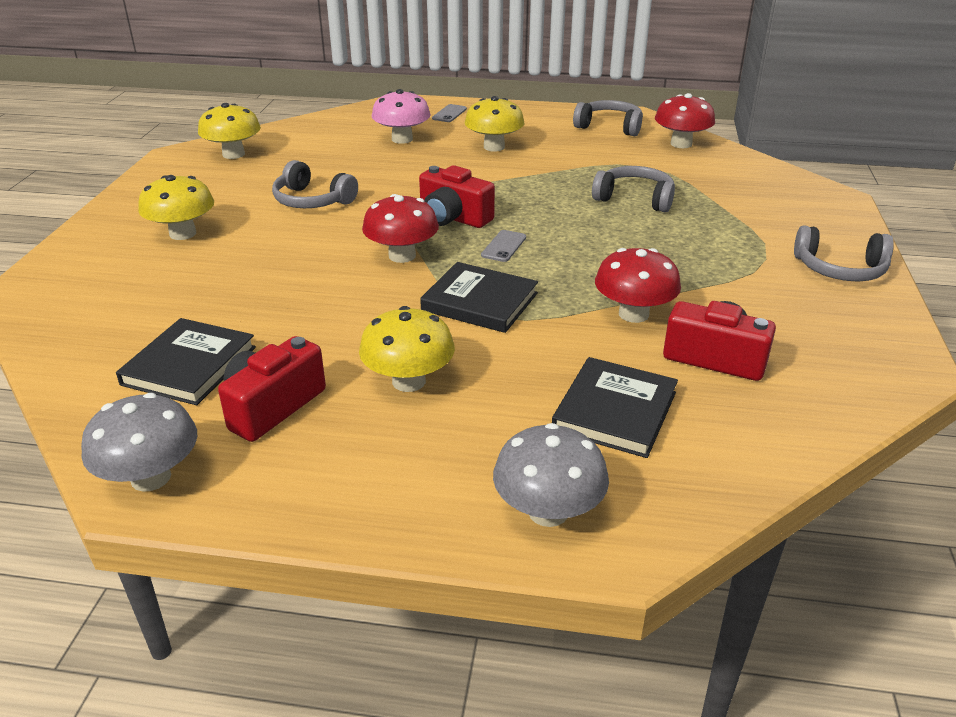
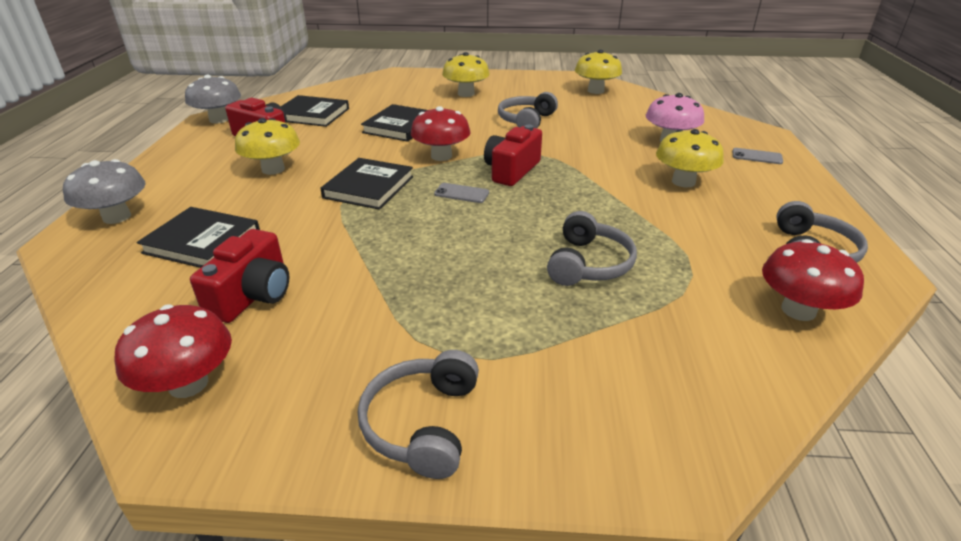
camera: 85 degrees right, 0 degrees up
red mushroom [595,248,681,323] -> red mushroom moved to [114,305,232,398]
none -> black book [361,104,427,142]

